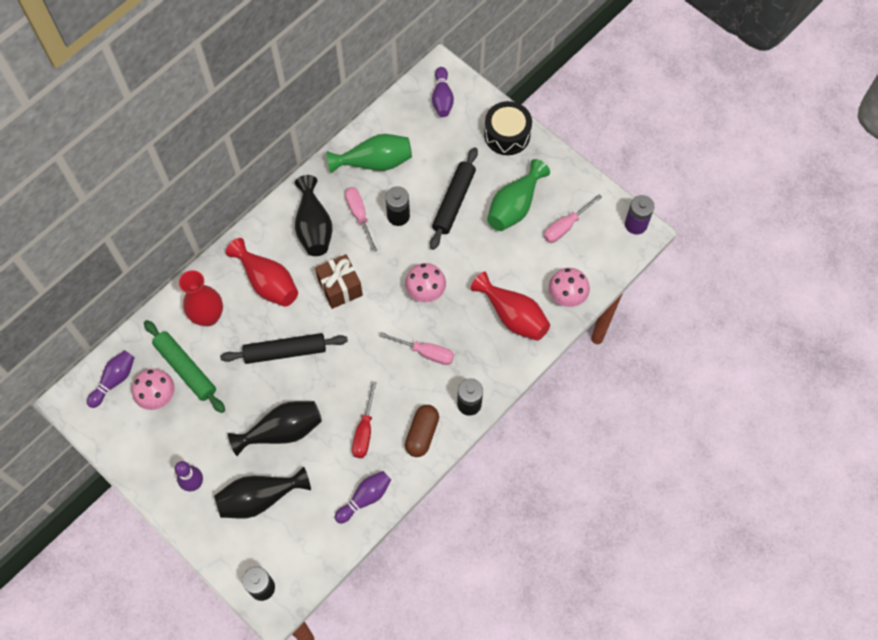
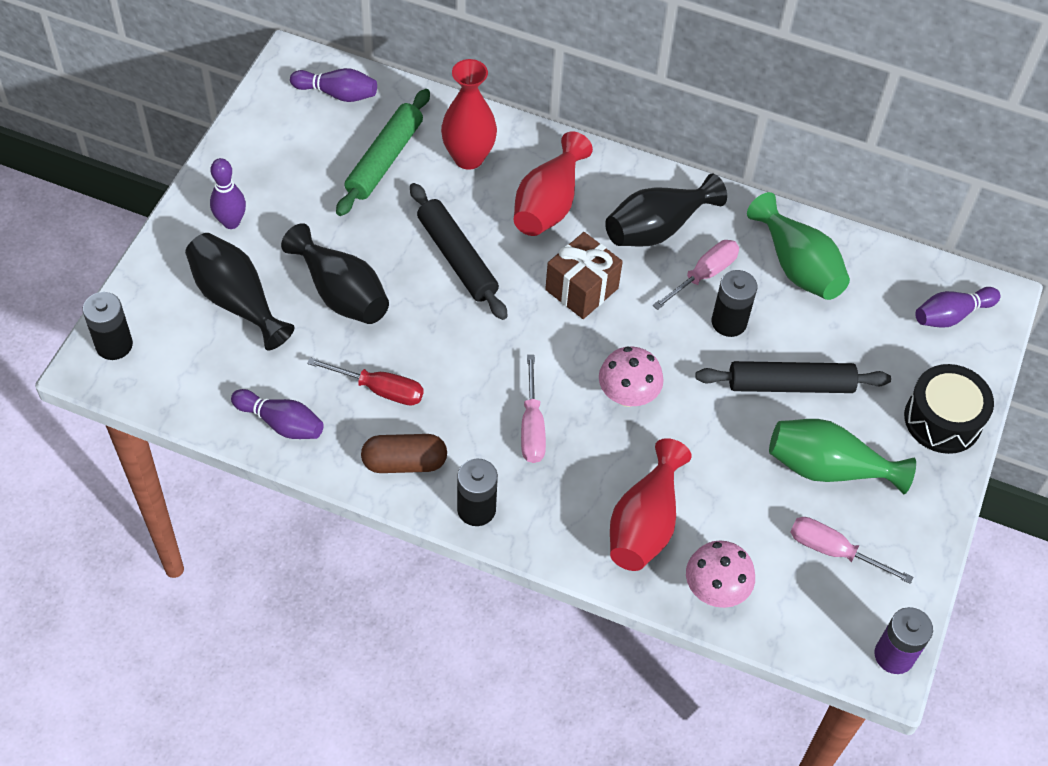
camera: 65 degrees right, 10 degrees down
pink mushroom [132,369,175,410] -> none
red screwdriver [352,381,377,458] -> red screwdriver turned 150 degrees counterclockwise [307,357,424,406]

